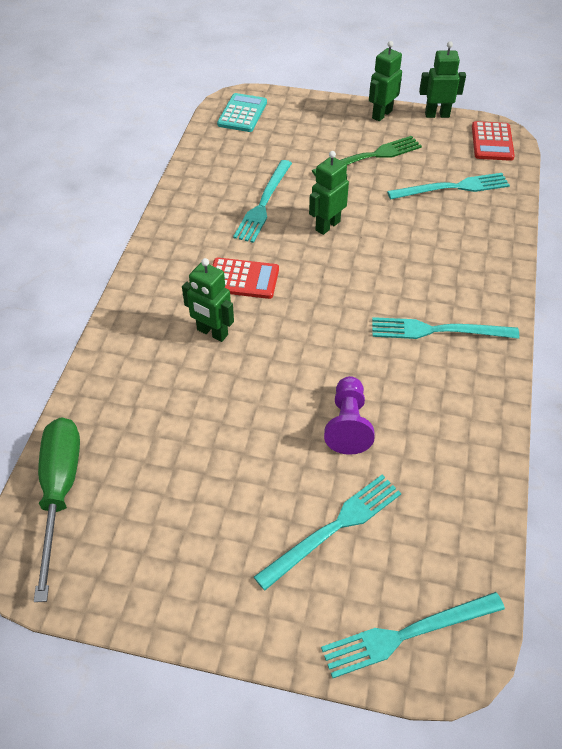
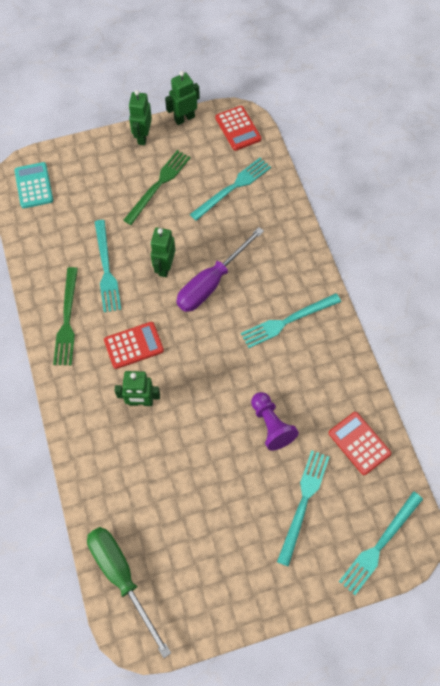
camera: 30 degrees left, 15 degrees up
none -> green fork [53,267,78,365]
none -> purple screwdriver [176,227,264,312]
none -> red calculator [329,412,391,475]

